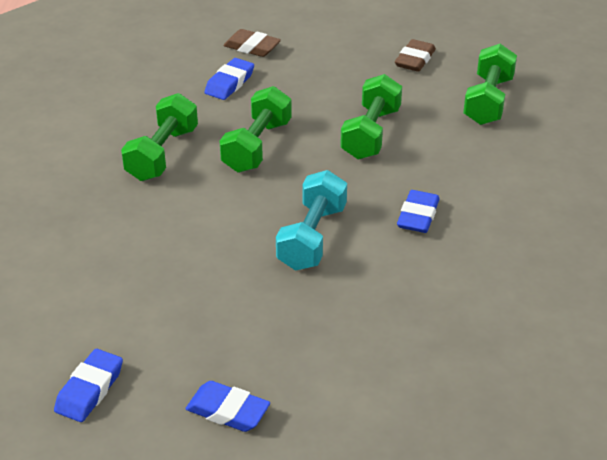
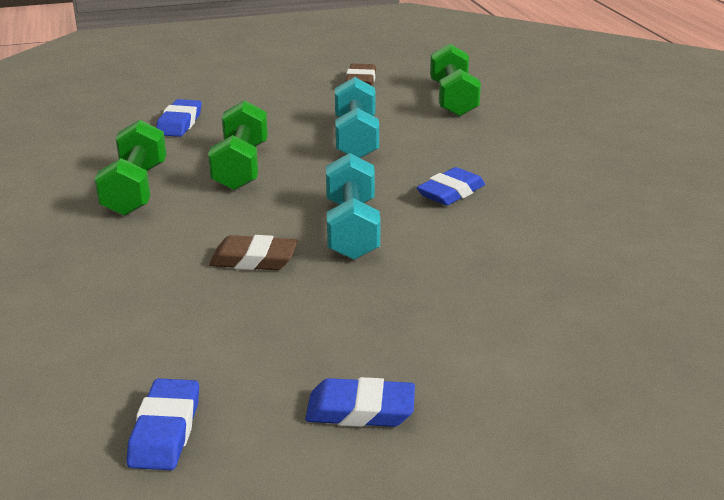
camera: 20 degrees left, 10 degrees down
brown eraser [223,29,281,57] -> brown eraser moved to [209,235,297,270]
green dumbbell [340,74,402,160] -> turquoise dumbbell [335,77,379,158]
blue eraser [397,190,440,233] -> blue eraser turned 45 degrees clockwise [416,167,485,206]

